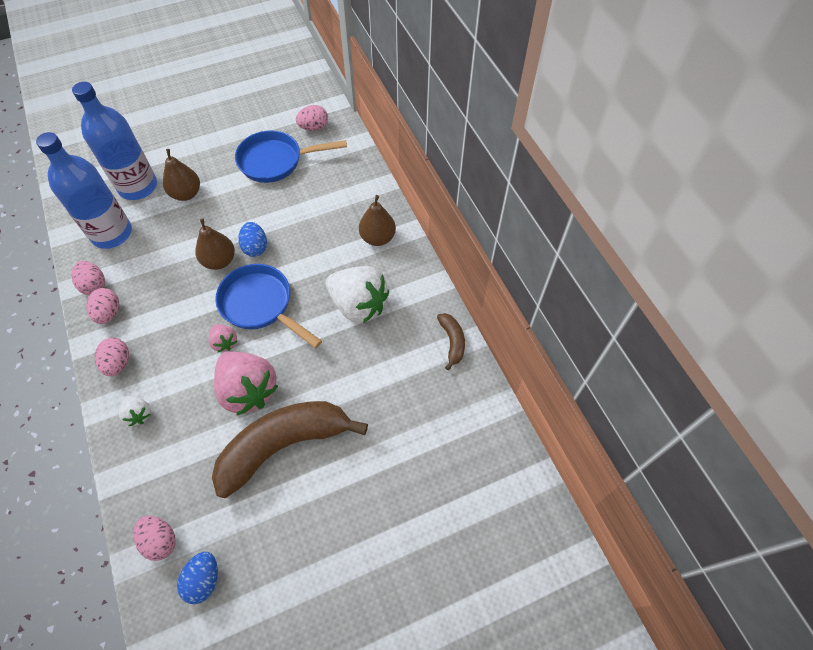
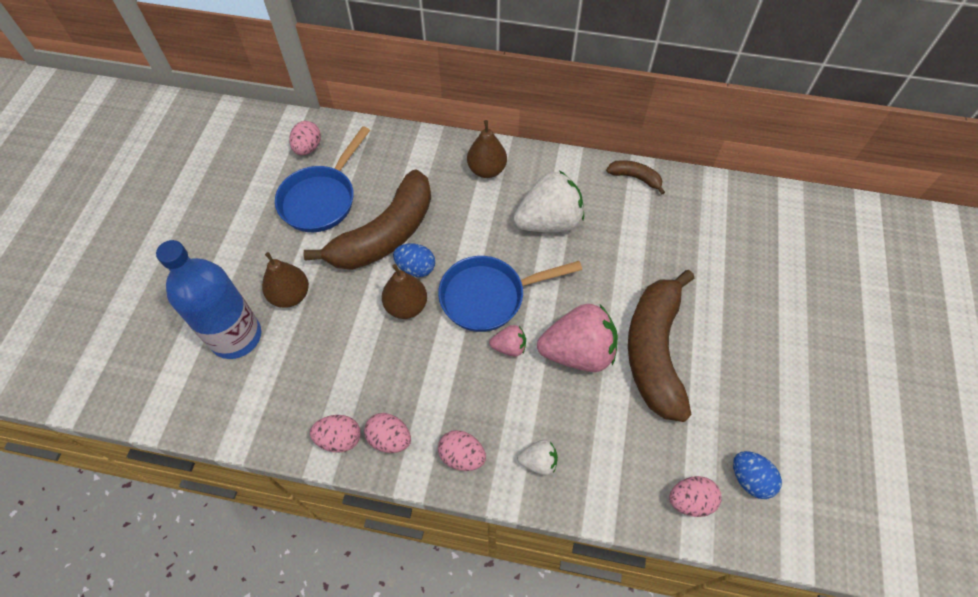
camera: 55 degrees left, 0 degrees up
blue bottle [36,132,132,249] -> none
none -> brown banana [303,169,431,270]

